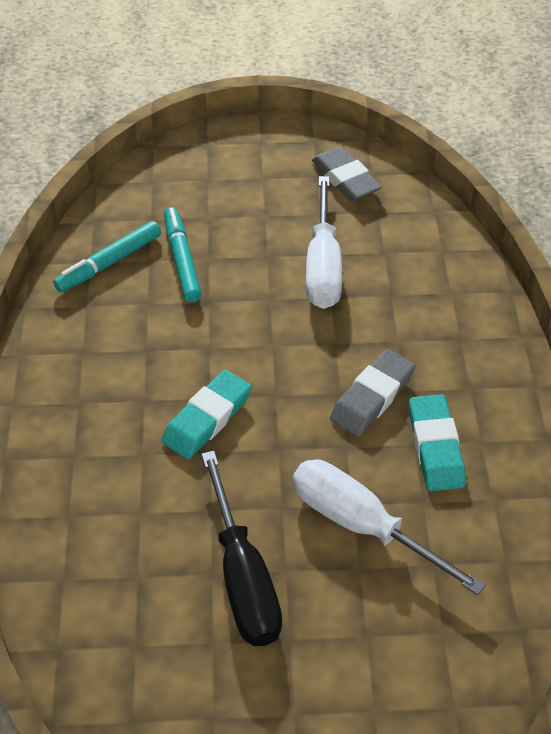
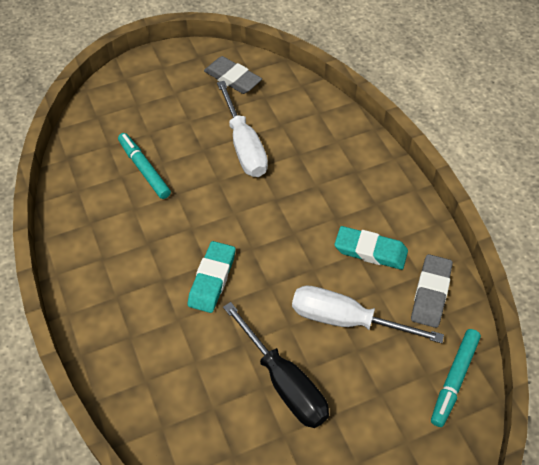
camera: 20 degrees left, 5 degrees up
turquoise marker [53,221,161,292] -> turquoise marker moved to [431,329,481,427]
grey eraser [330,349,415,436] -> grey eraser moved to [411,254,453,328]
turquoise eraser [409,394,466,491] -> turquoise eraser turned 45 degrees counterclockwise [334,226,408,270]

